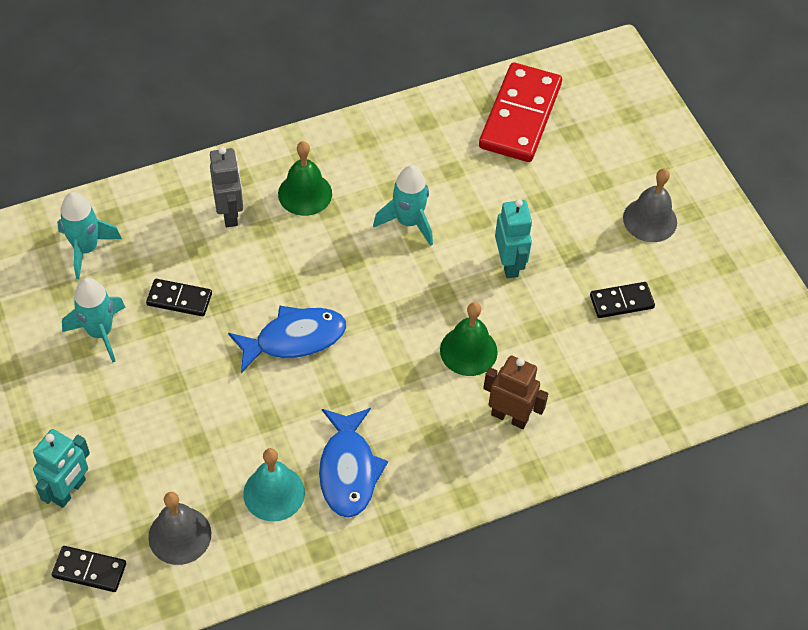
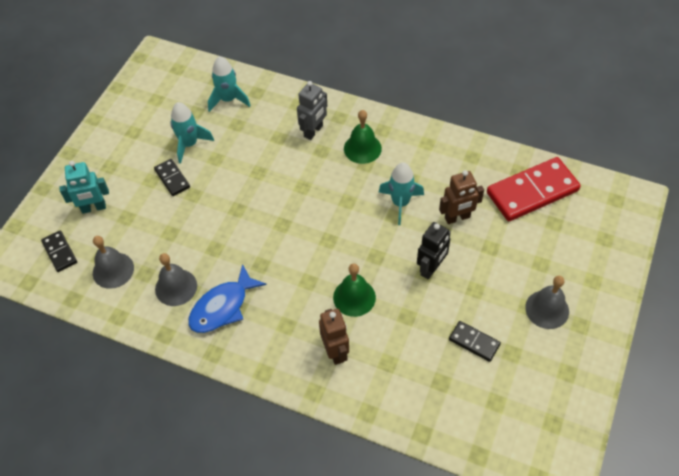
camera: 50 degrees right, 0 degrees up
black domino [146,279,212,316] -> black domino moved to [154,159,190,196]
blue fish [228,305,346,373] -> none
turquoise bell [243,448,305,522] -> grey bell [155,253,197,306]
turquoise robot [495,199,532,278] -> black robot [417,222,451,279]
none -> brown robot [439,170,484,224]

